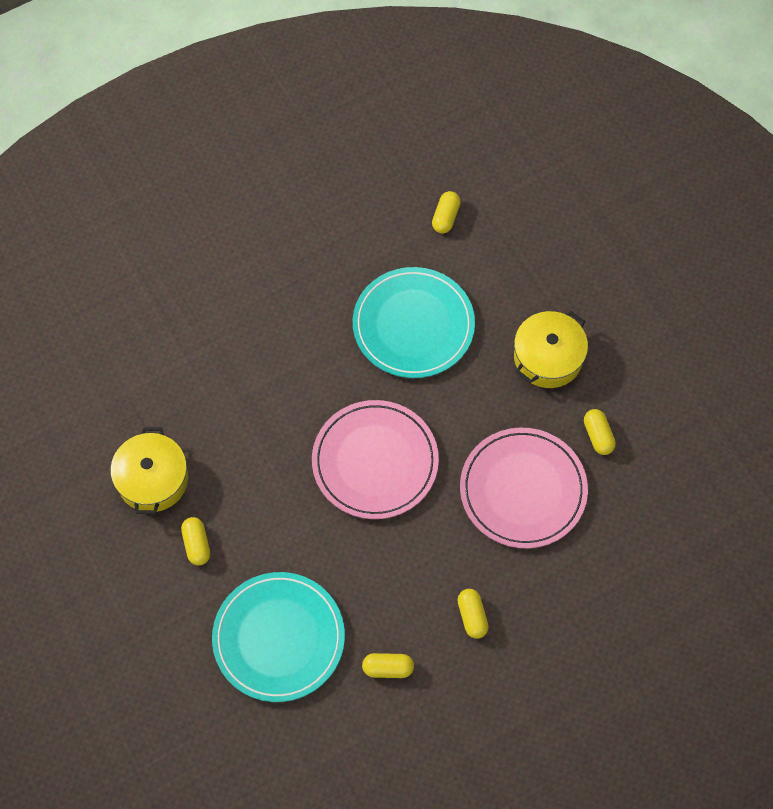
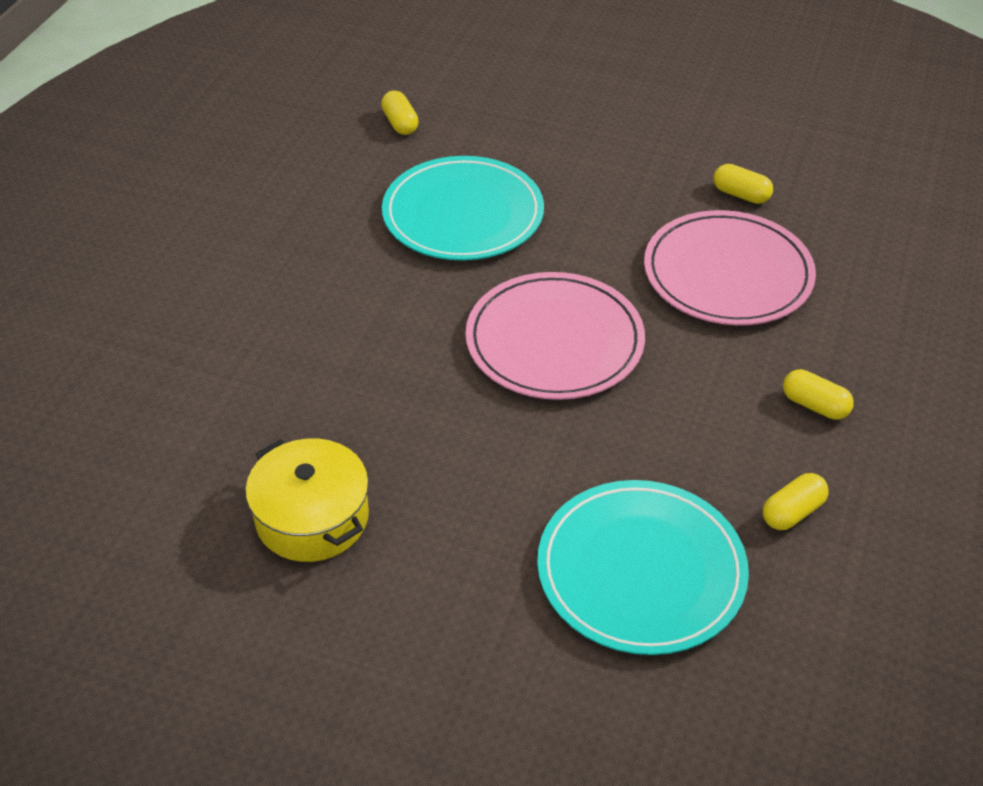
camera: 40 degrees left, 20 degrees down
yellow capsule [181,517,210,565] -> none
yellow pot [514,311,588,388] -> none

